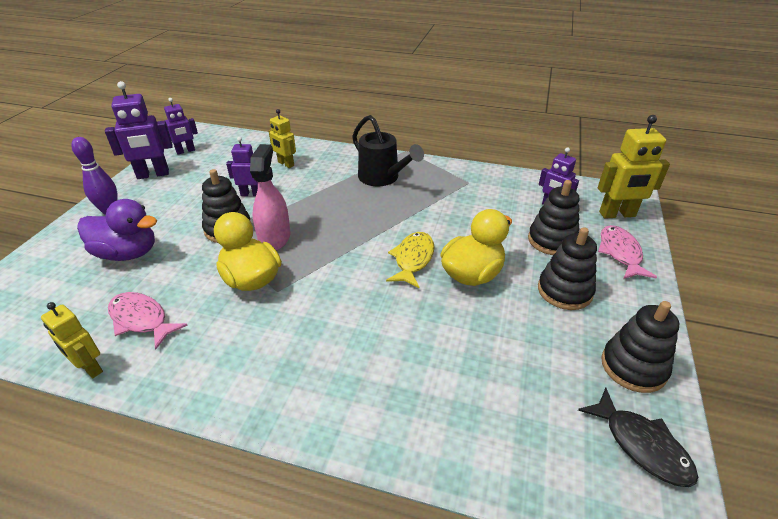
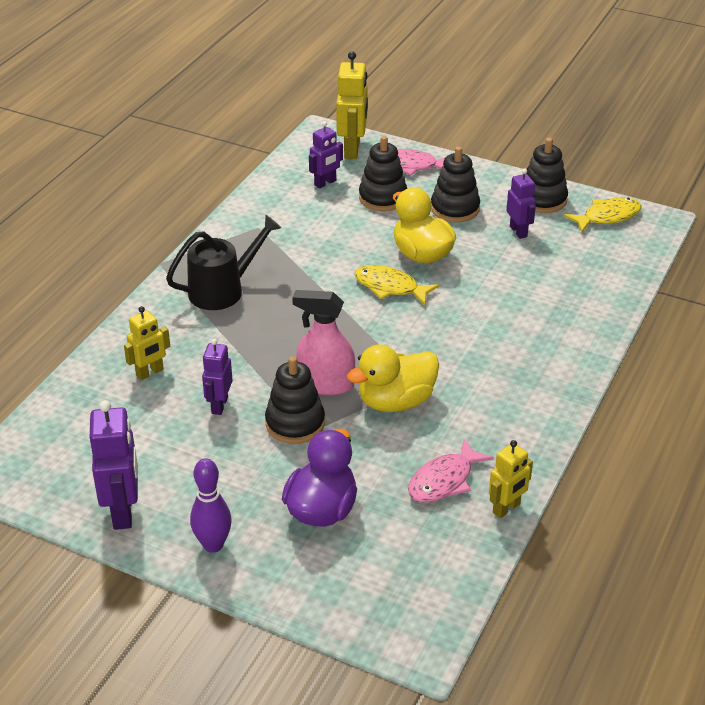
camera: 80 degrees left, 0 degrees up
purple robot [164,98,198,154] -> purple robot moved to [506,168,536,239]
black fish [578,388,698,487] -> yellow fish [564,197,642,232]

